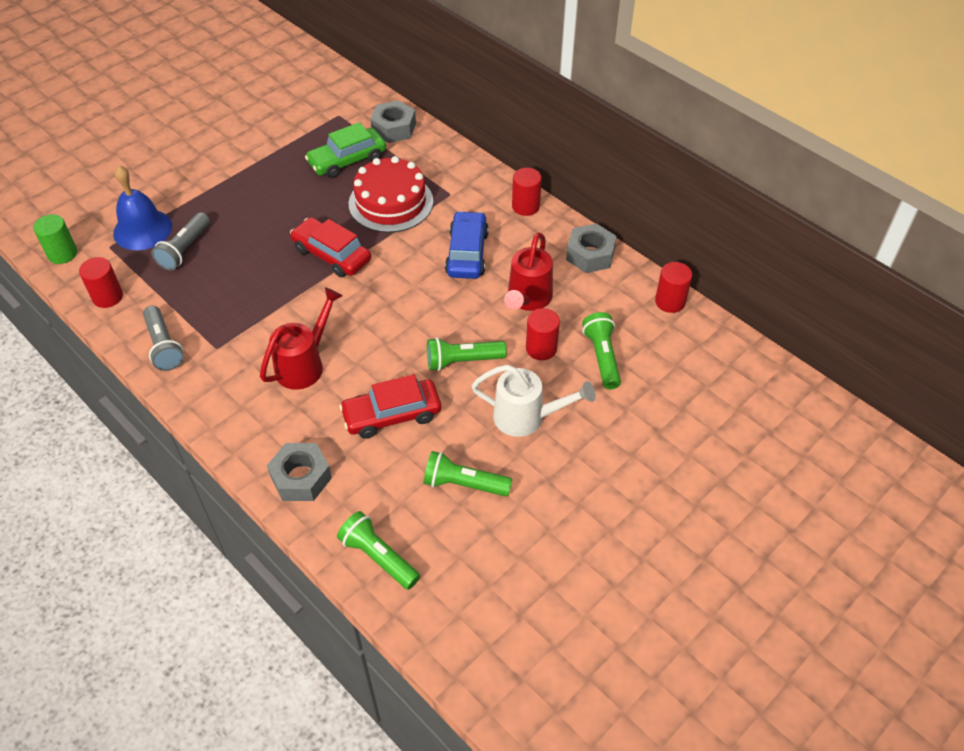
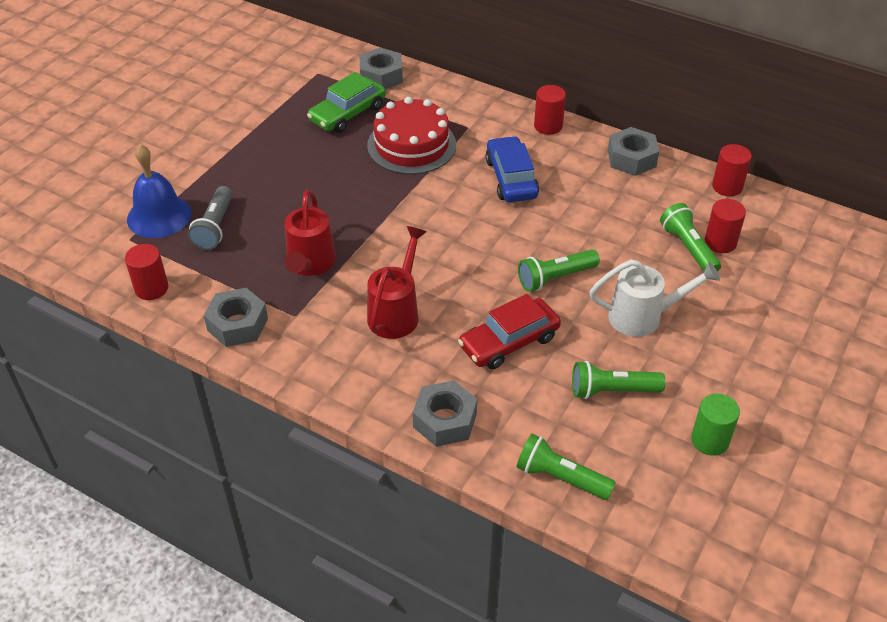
camera: 15 degrees left, 5 degrees down
green cylinder [33,214,77,264] -> green cylinder moved to [691,394,740,456]
grey flashlight [143,305,184,371] -> grey nut [204,288,268,347]
red car [290,217,371,277] -> none
red watering can [504,232,553,311] -> red watering can moved to [285,190,336,276]
red cylinder [526,308,560,360] -> red cylinder moved to [705,199,746,253]

